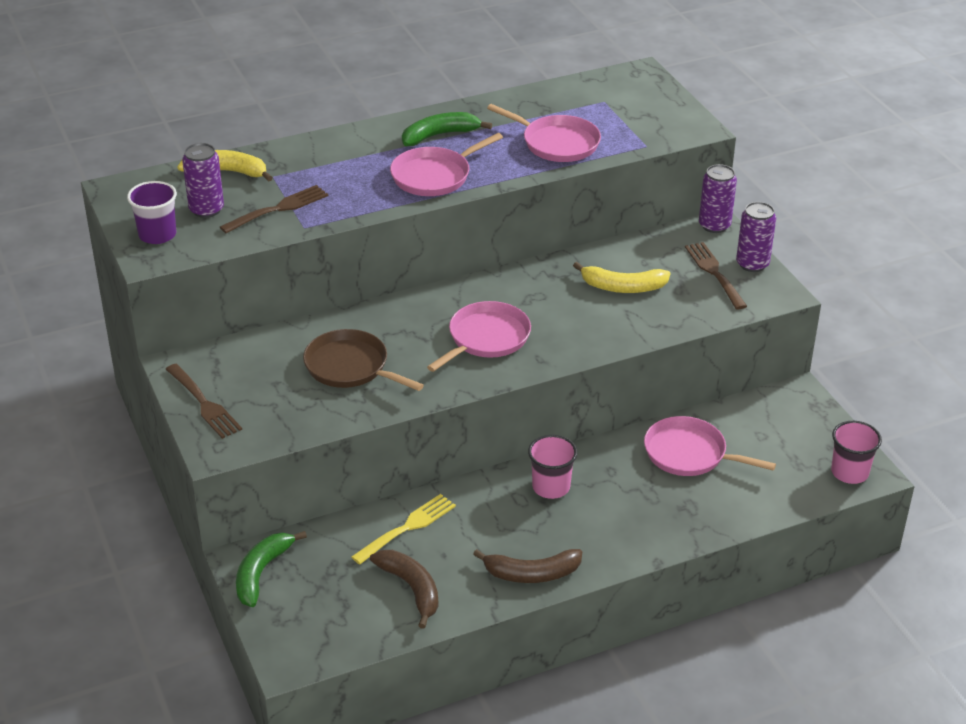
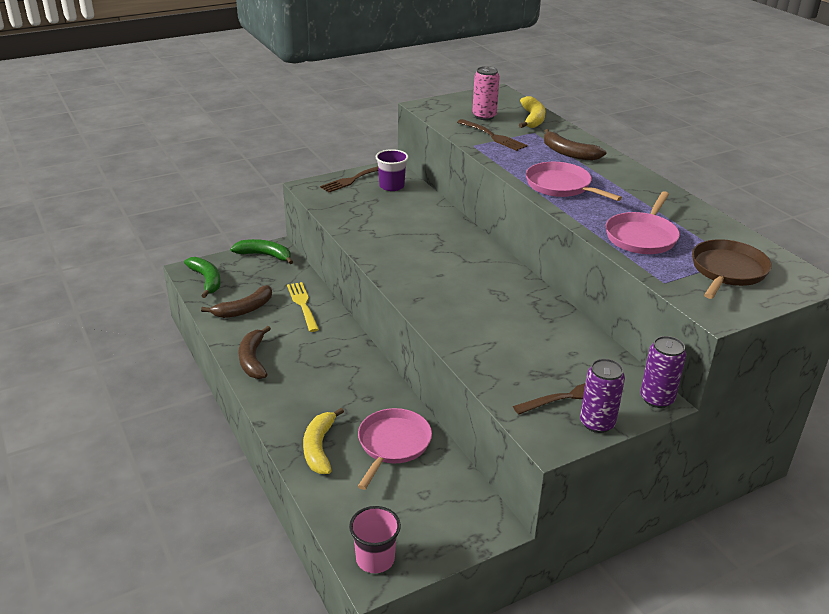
camera: 85 degrees right, 5 degrees down
purple cup [127,181,177,244] -> purple cup moved to [376,149,408,191]
purple can [182,143,224,218] -> pink can [472,66,500,120]
brown pan [303,329,424,391] -> brown pan moved to [692,239,772,299]
yellow fork [351,494,456,564] -> yellow fork turned 150 degrees counterclockwise [287,282,319,332]
green banana [402,112,492,146] -> green banana moved to [184,257,221,298]
pink pan [427,301,531,372] -> none
pink cup [528,435,577,499] -> none
yellow banana [573,262,670,293] -> yellow banana moved to [303,408,344,474]
none -> brown banana [544,129,606,161]

